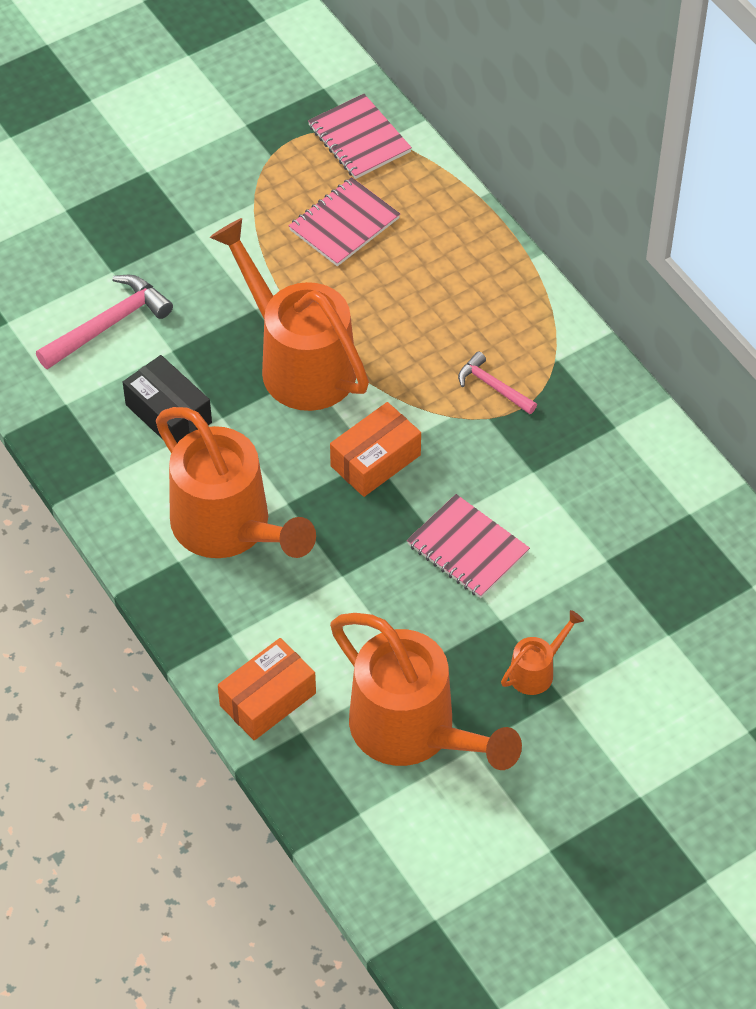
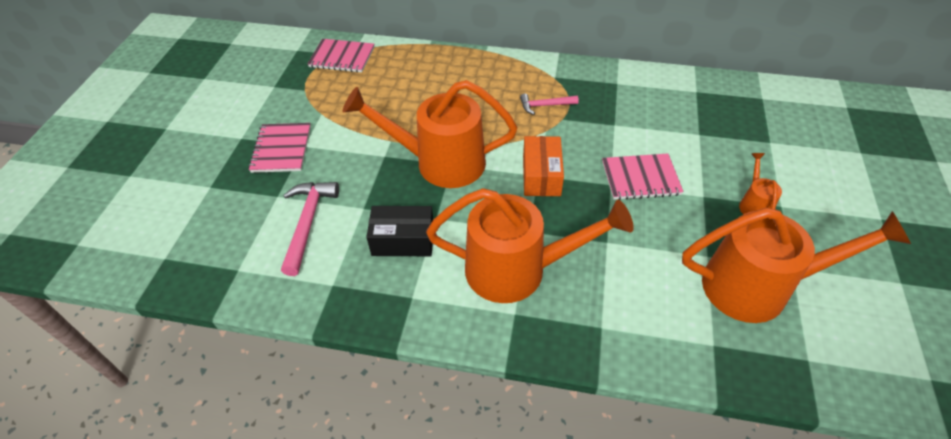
camera: 45 degrees left, 5 degrees down
orange box [218,638,316,741] -> none
pink notebook [289,177,400,266] -> pink notebook moved to [249,123,311,173]

